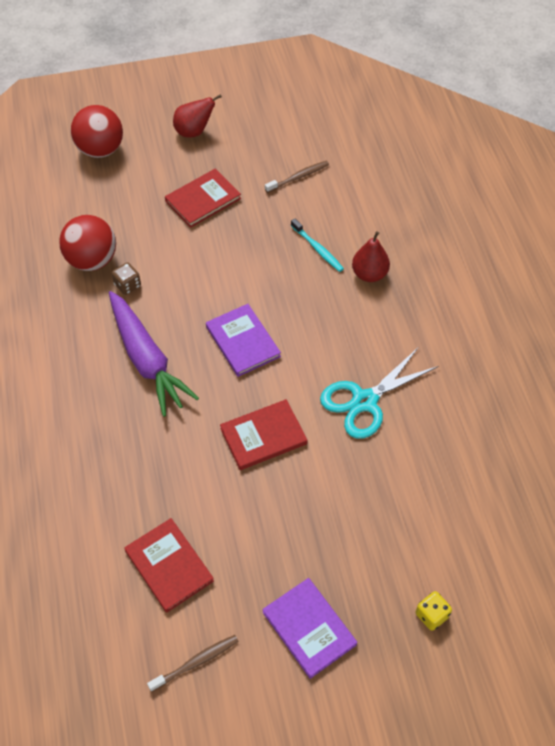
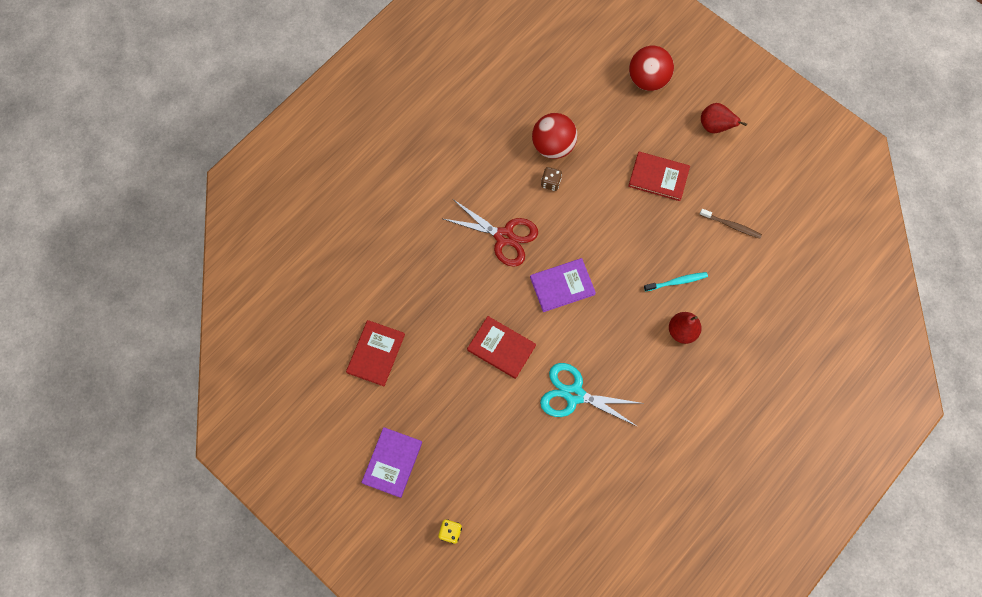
camera: 55 degrees right, 15 degrees up
purple carrot [109,291,199,417] -> red scissors [443,200,538,267]
brown toothbrush [147,635,239,692] -> none
purple book [206,304,281,377] -> purple book turned 45 degrees clockwise [530,258,596,312]
turquoise toothbrush [291,218,344,272] -> turquoise toothbrush turned 120 degrees counterclockwise [644,272,708,292]

